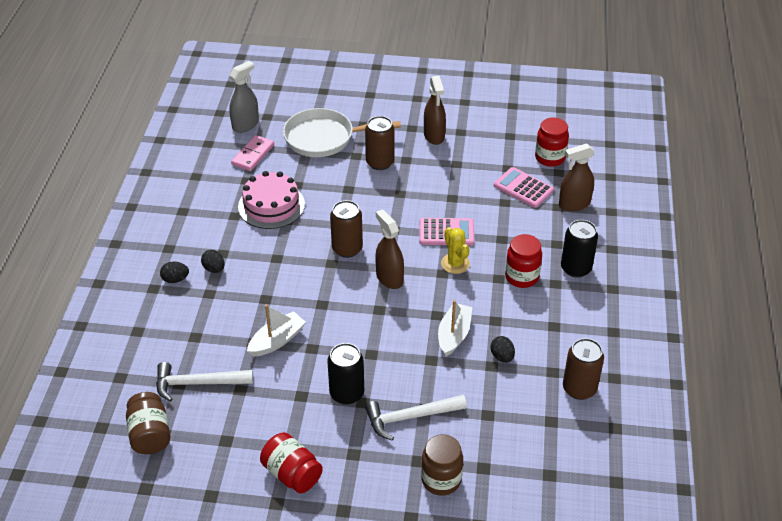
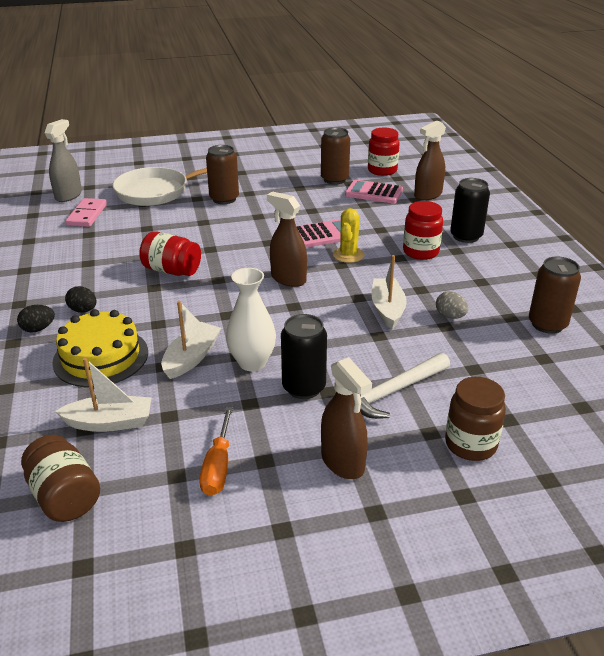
camera: 20 degrees left, 10 degrees down
white hammer [156,362,253,402] -> white boat [55,358,152,432]
pink cake [238,171,305,229] -> none
red jar [260,432,323,493] -> red jar moved to [139,231,201,276]
brown can [330,200,363,258] -> brown can moved to [321,127,350,184]
brown spray bottle [424,76,446,145] -> brown spray bottle moved to [321,357,372,479]
yellow cactus [441,227,470,274] -> yellow cactus turned 60 degrees clockwise [333,208,364,263]
black egg [490,336,515,363] -> grey egg [436,291,468,319]
none -> yellow cake [52,309,148,387]
none -> orange screwdriver [200,407,233,496]
none -> white vase [226,268,276,371]

